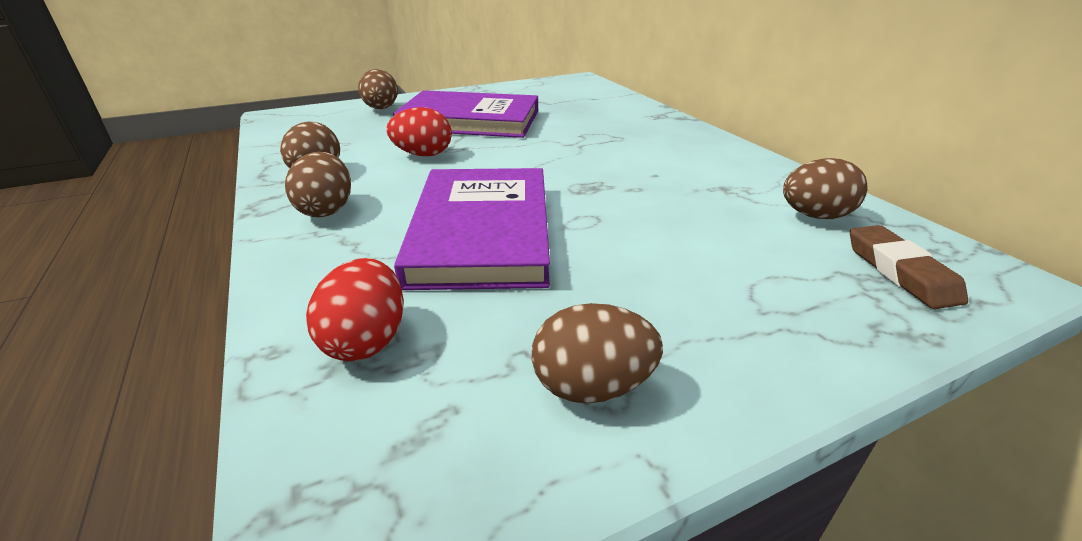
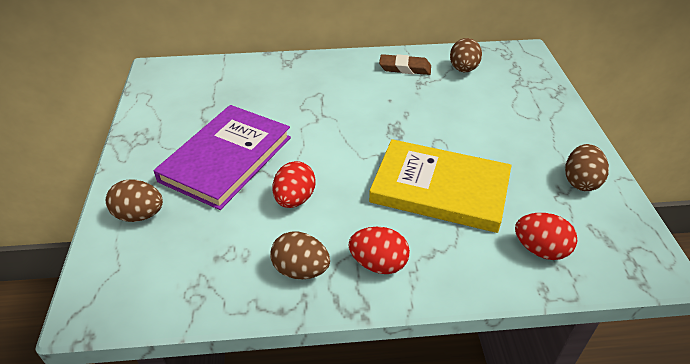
camera: 70 degrees left, 10 degrees up
brown egg [285,152,351,217] -> red egg [349,227,410,274]
purple book [394,168,550,290] -> yellow book [369,139,511,233]
brown eraser [850,225,968,309] -> brown eraser moved to [379,54,431,75]

